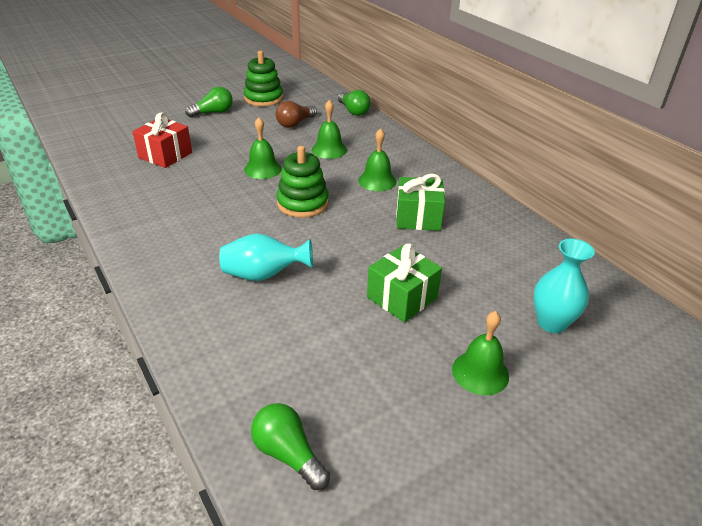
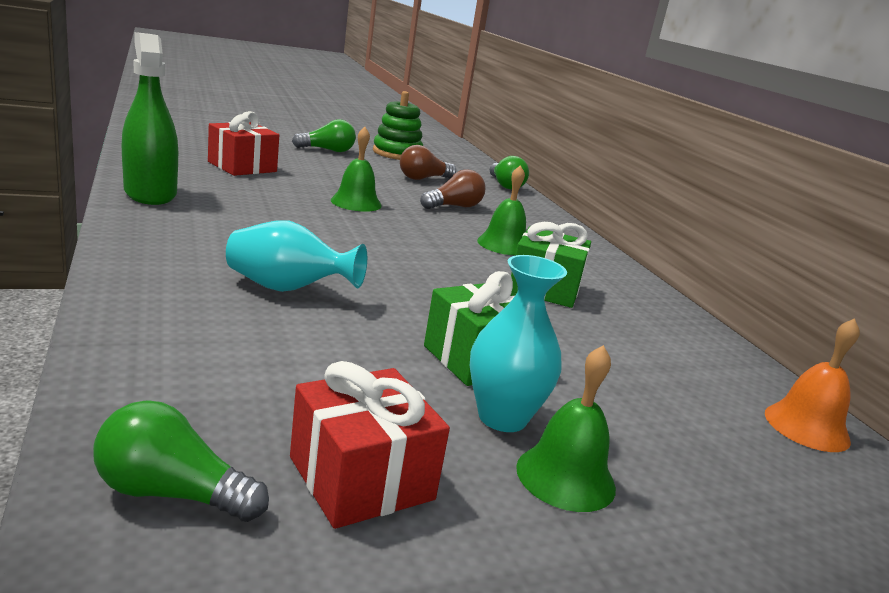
camera: 10 degrees right, 15 degrees down
green light bulb [251,403,330,490] -> green light bulb turned 45 degrees counterclockwise [93,401,269,522]
green stacking toy [277,146,329,218] -> none
green bell [312,100,347,159] -> brown light bulb [420,169,485,209]
turquoise vase [533,239,595,333] -> turquoise vase moved to [470,255,567,432]
none -> green spray bottle [122,32,178,205]
none -> red gift [290,361,450,529]
none -> orange bell [765,318,860,452]

